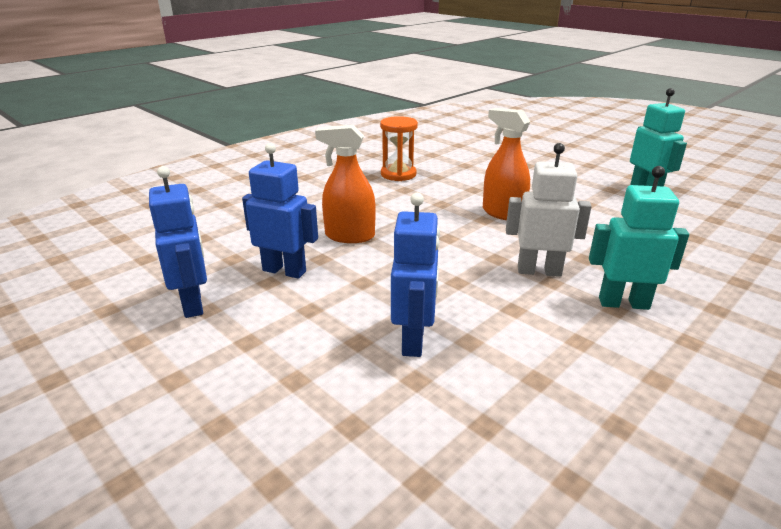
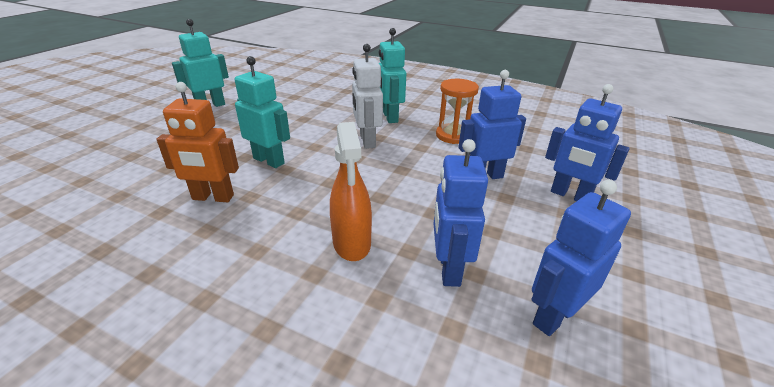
camera: 110 degrees left, 5 degrees up
orange hourglass [380,116,418,181] -> orange hourglass moved to [436,79,479,144]
orange spray bottle [483,108,530,220] -> turquoise robot [235,56,290,168]
none -> orange robot [156,82,239,202]
none -> blue robot [545,84,630,201]

